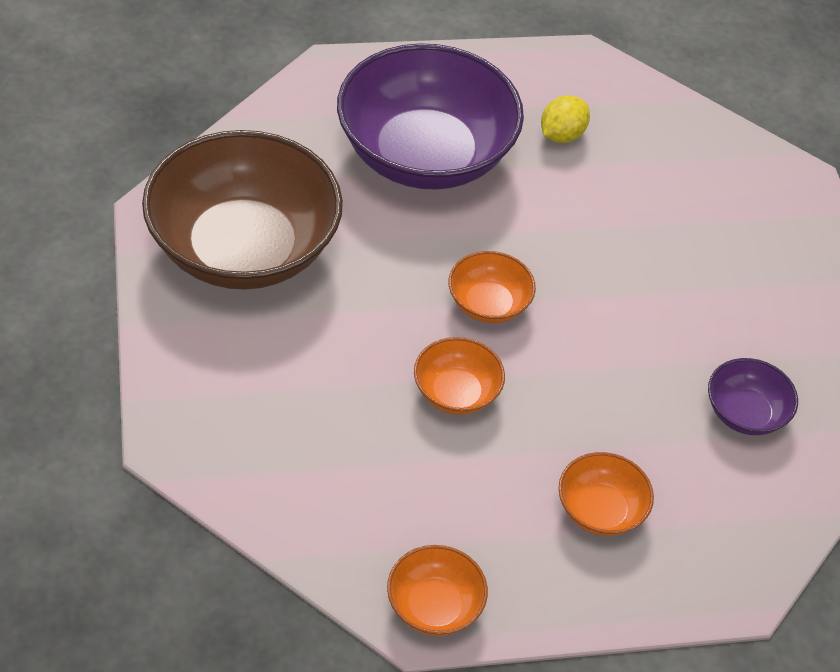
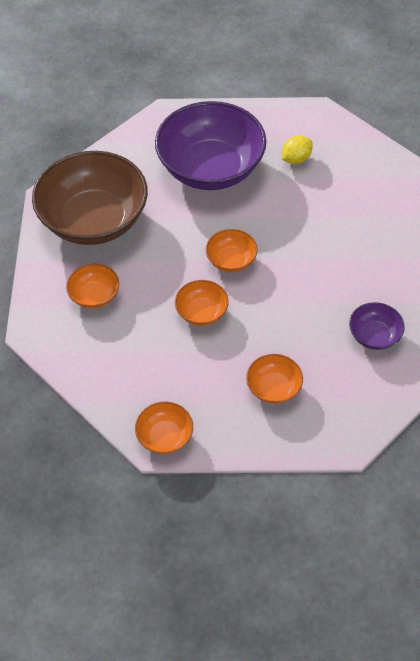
camera: 15 degrees right, 5 degrees up
none -> orange bowl [66,264,119,309]

